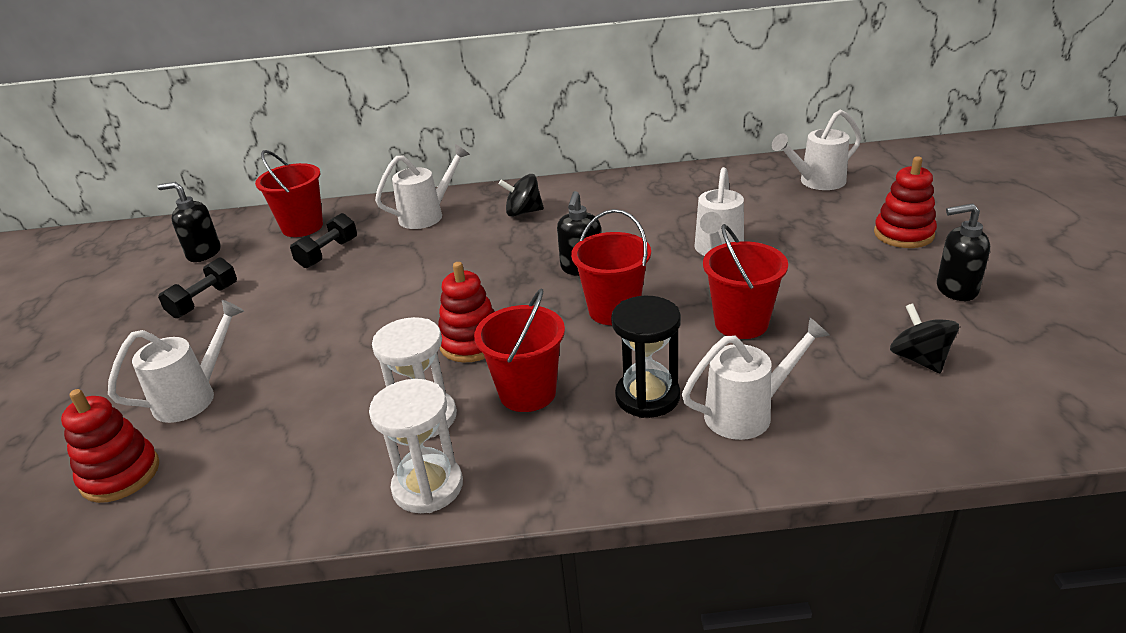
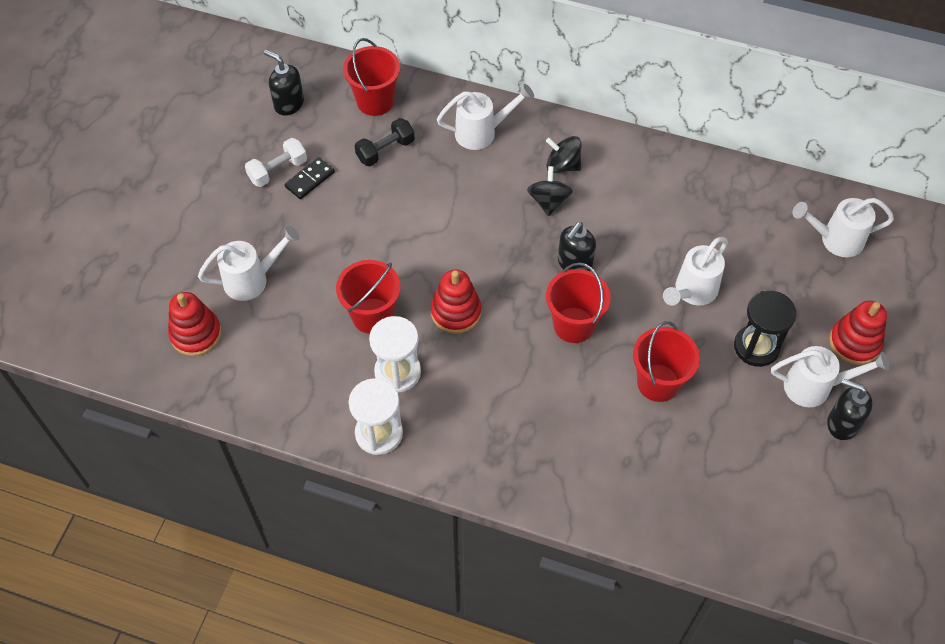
camera: 20 degrees right, 25 degrees up
black dumbbell [158,257,237,318] -> white dumbbell [245,138,307,187]
red bucket [474,289,565,412] -> red bucket moved to [336,260,401,334]
black hourglass [611,296,681,418] -> black hourglass moved to [734,290,797,367]
white watering can [682,317,830,440] -> white watering can moved to [771,346,890,407]
black spinning top [890,303,959,373] -> black spinning top moved to [527,166,573,216]
none -> black domino [285,157,335,199]

